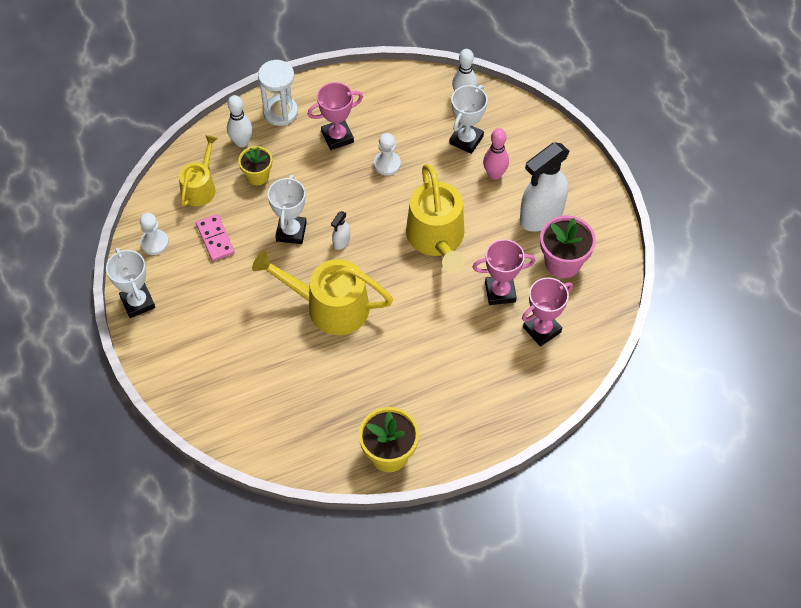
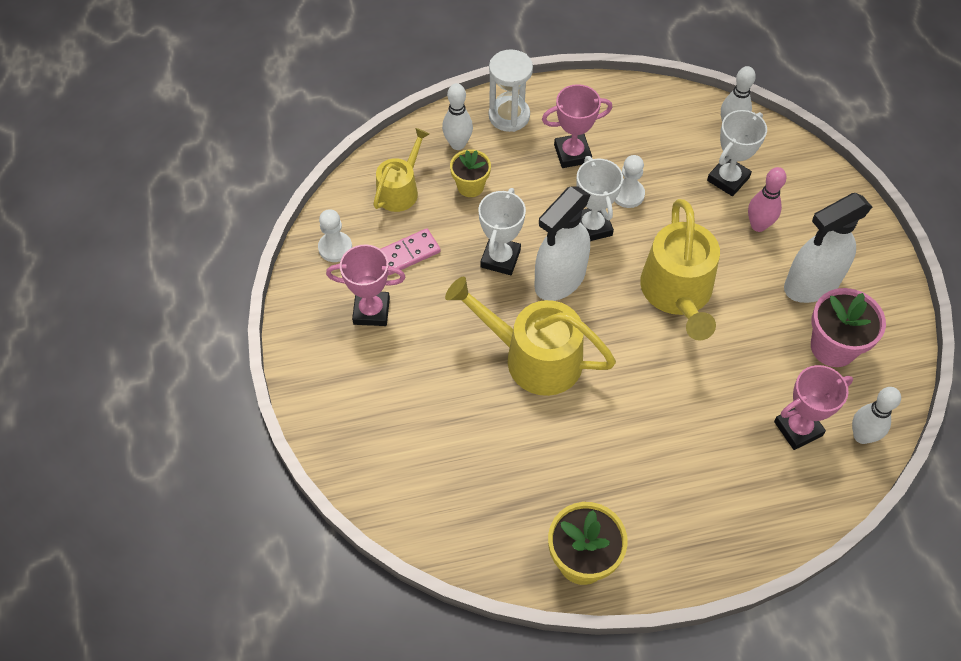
camera: 10 degrees right, 0 degrees up
white trophy [106,248,155,318] -> white trophy moved to [576,156,623,241]
pink domino [196,214,235,261] -> pink domino turned 75 degrees clockwise [381,228,441,275]
white spray bottle [331,211,350,250] -> white spray bottle [535,186,590,301], size x2.32
pink trophy [472,239,536,305] -> pink trophy moved to [326,244,405,326]
none -> white bowling pin [852,387,901,444]

